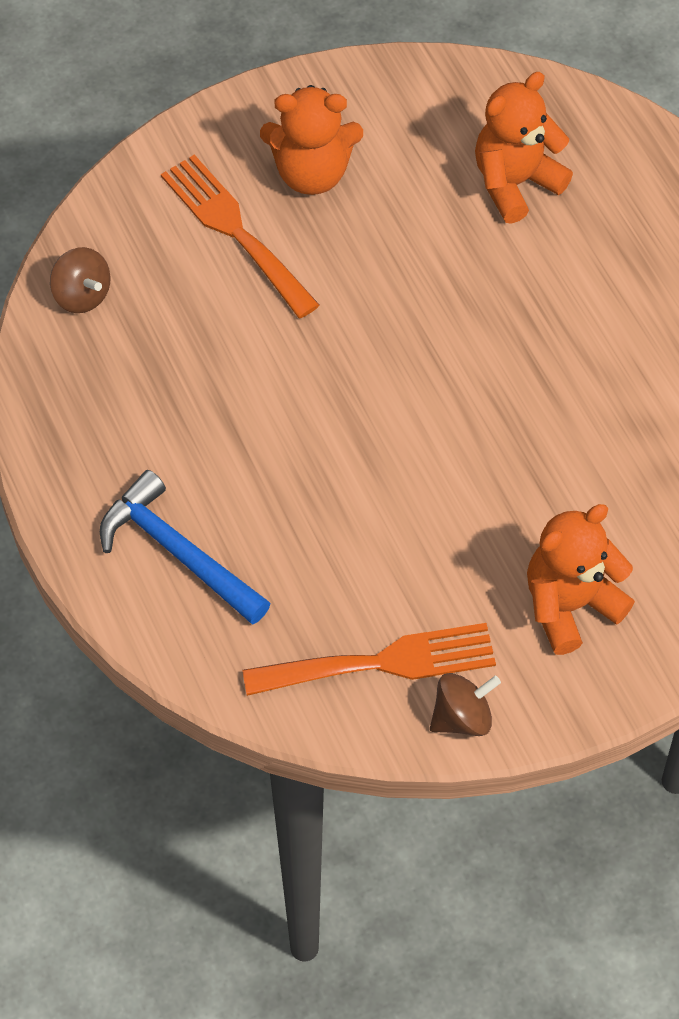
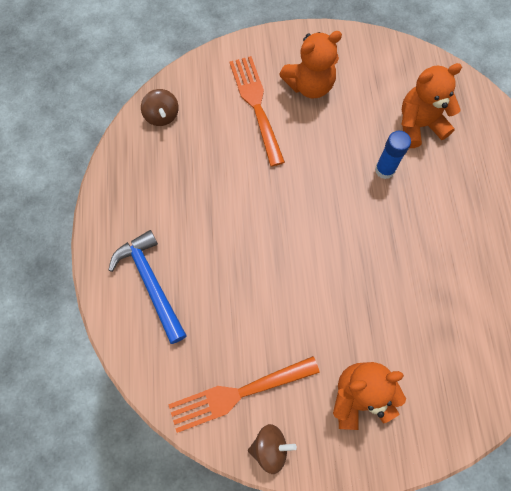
camera: 20 degrees right, 10 degrees up
orange fork [242,623,496,696] -> orange fork turned 150 degrees clockwise [168,356,320,433]
orange teddy bear [260,85,363,195] -> orange teddy bear turned 45 degrees counterclockwise [279,31,342,98]
none -> blue glue stick [375,131,411,179]

